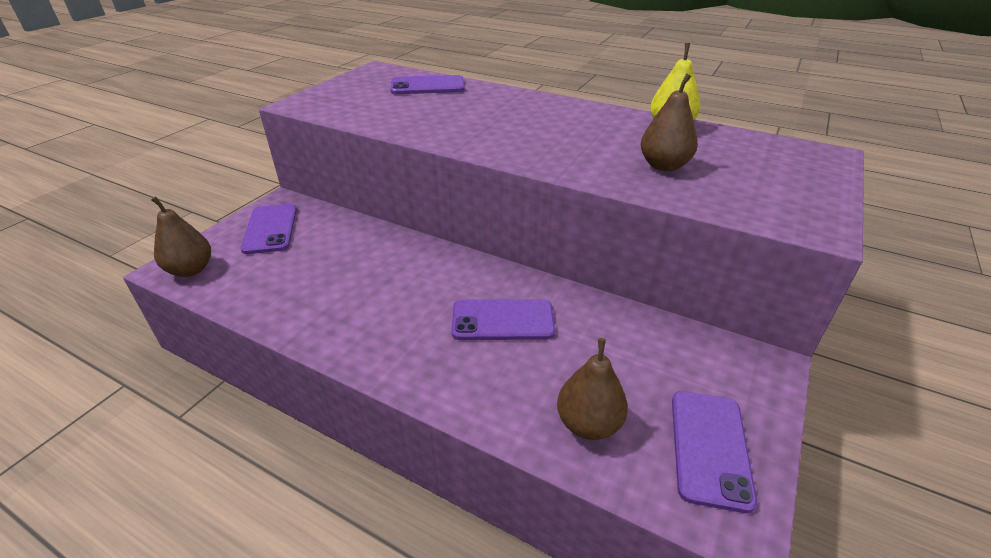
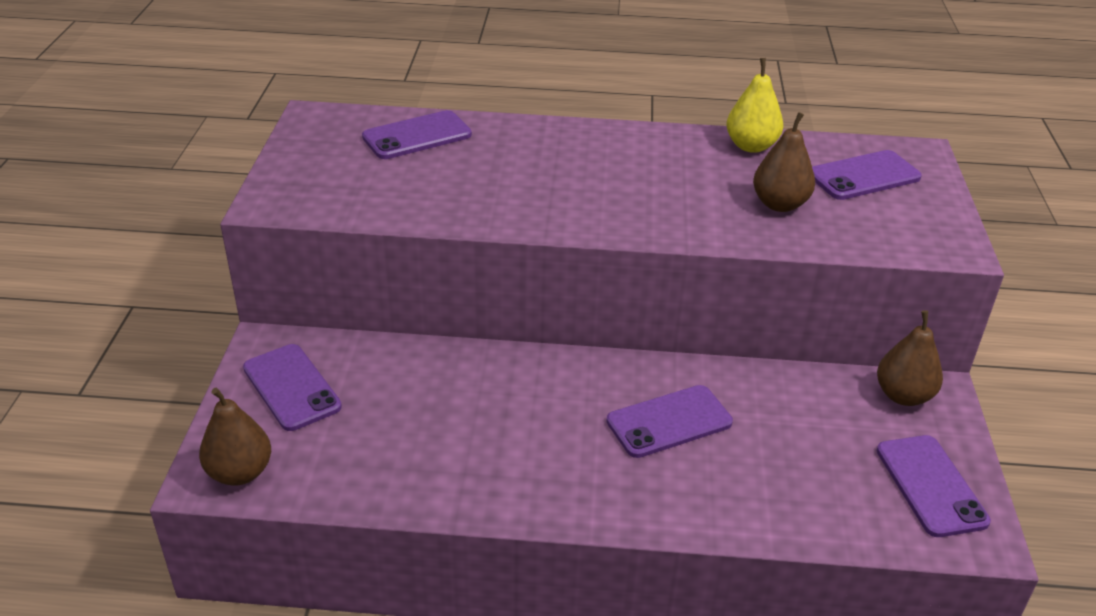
camera: 25 degrees left, 0 degrees up
brown pear [557,338,628,440] -> brown pear moved to [877,310,943,406]
none -> purple phone [812,150,922,200]

